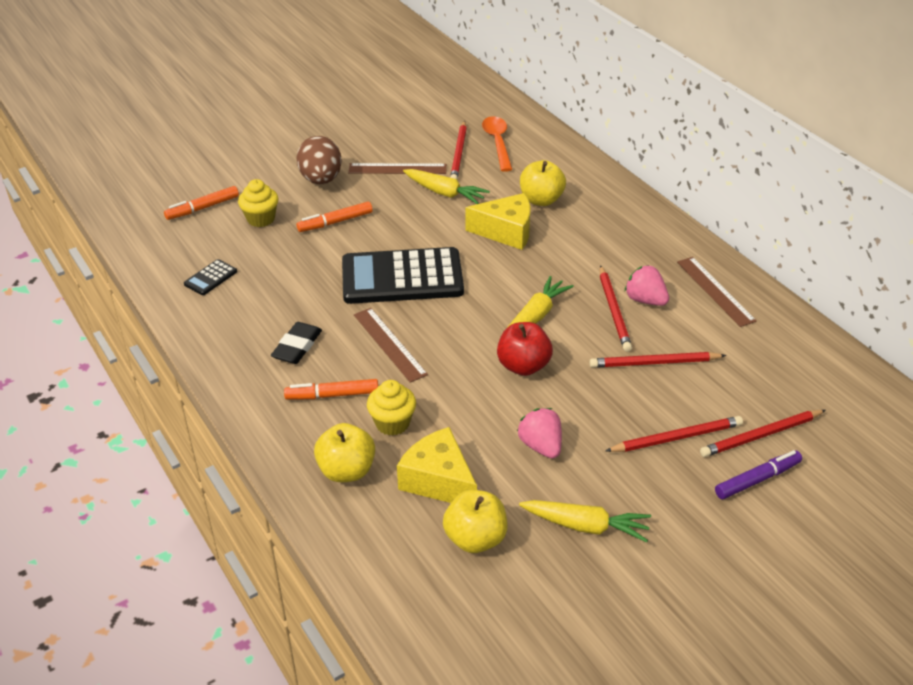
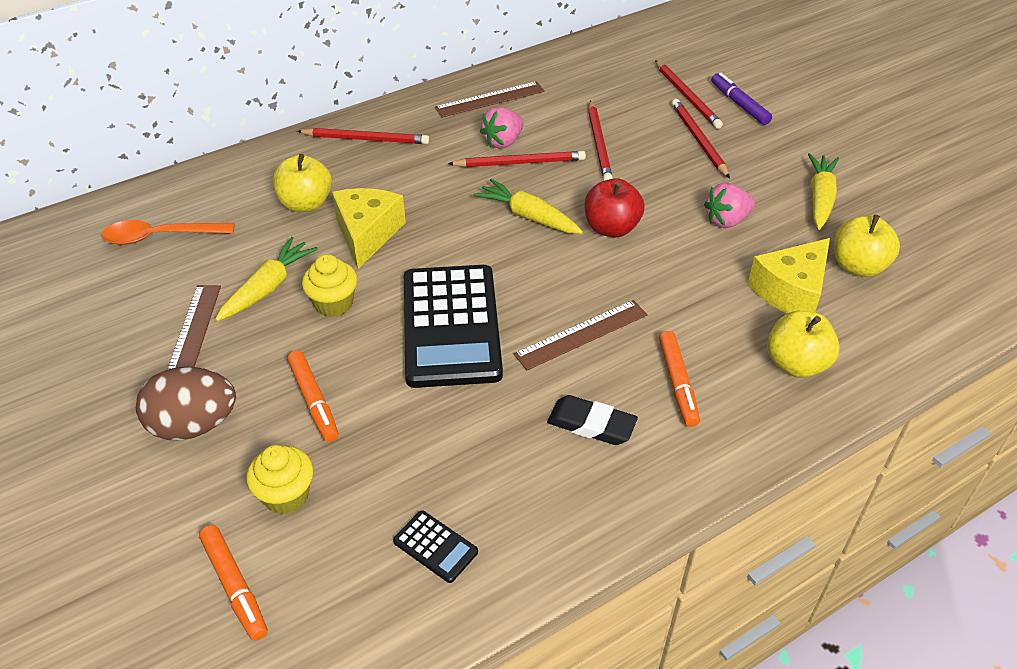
camera: 90 degrees left, 5 degrees up
yellow cupcake [367,380,416,436] -> yellow cupcake moved to [302,254,357,317]
red pencil [450,121,467,179] -> red pencil moved to [297,128,429,144]

